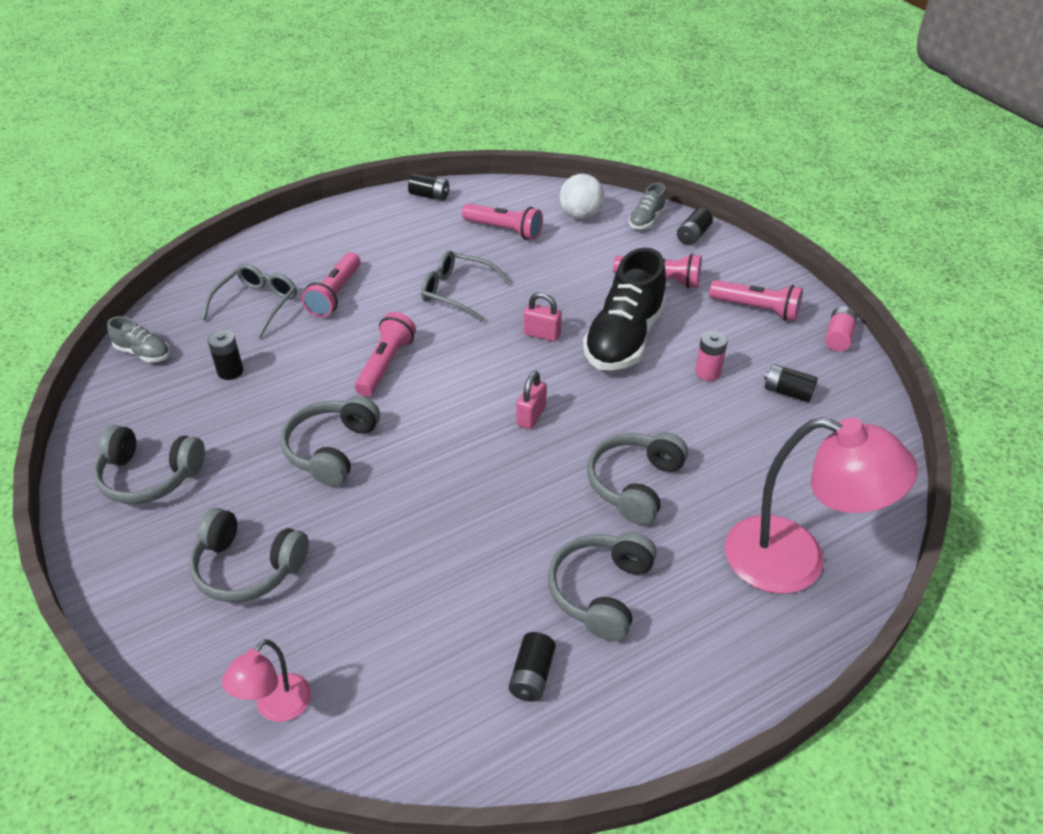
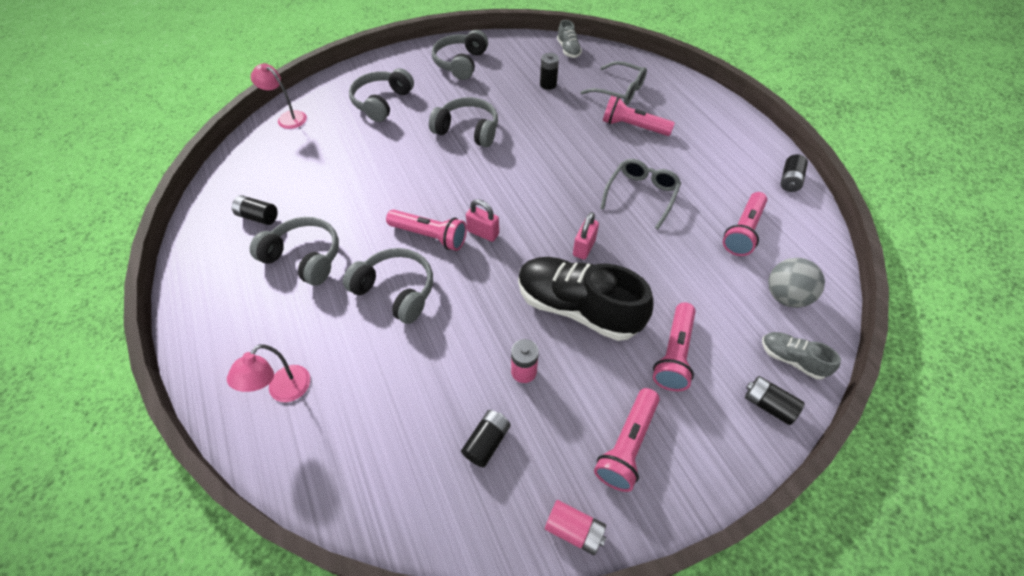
camera: 95 degrees right, 10 degrees up
grey shoe [107,316,170,362] -> grey shoe turned 45 degrees counterclockwise [557,20,582,58]
pink flashlight [355,312,416,397] -> pink flashlight moved to [386,210,467,251]
white ball [560,174,604,219] -> grey ball [768,258,825,308]
pink lamp [725,417,918,594] -> pink lamp [227,344,310,402], size x0.49

